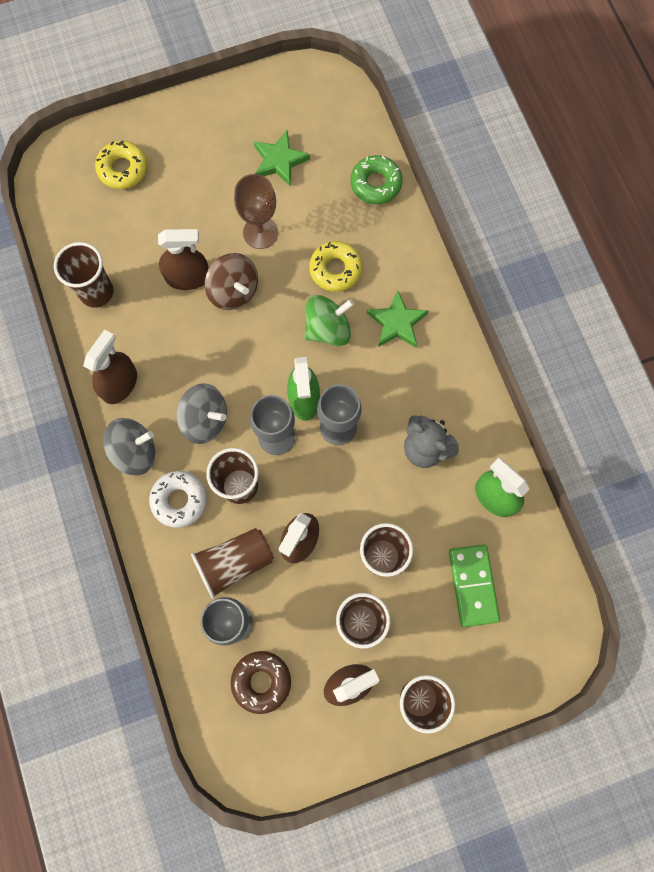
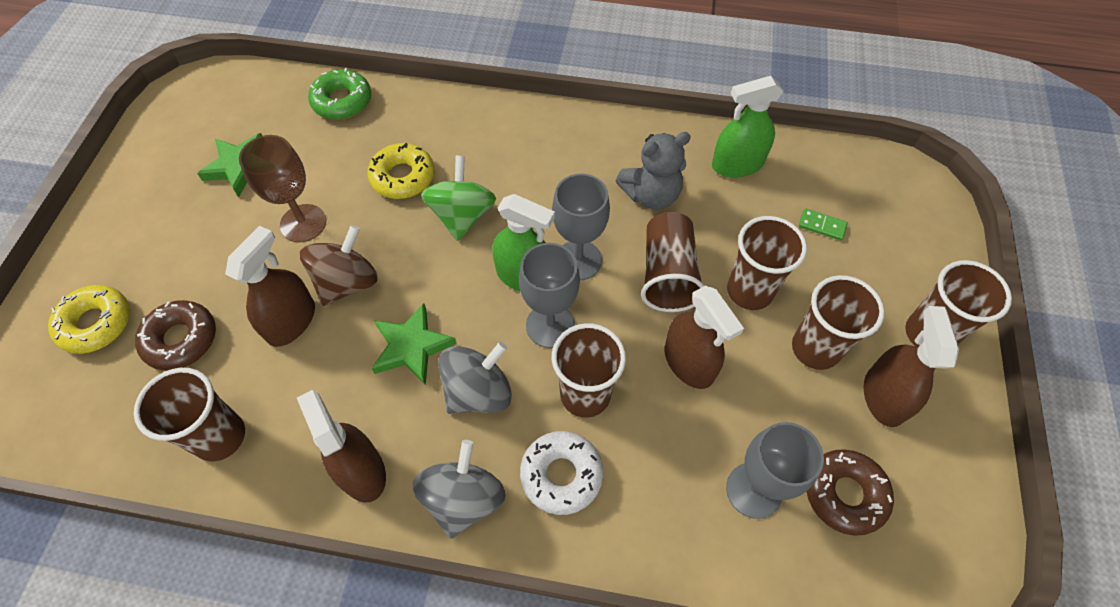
camera: 60 degrees left, 15 degrees down
brown cup [191,528,274,599] -> brown cup moved to [641,212,704,312]
brown spinning top [205,253,258,310] -> brown spinning top turned 45 degrees counterclockwise [300,225,378,306]
green star [367,290,428,348] -> green star moved to [372,303,457,385]
green domino [449,545,500,627] -> green domino [799,209,848,240], size x0.49
none -> brown donut [135,300,216,371]

